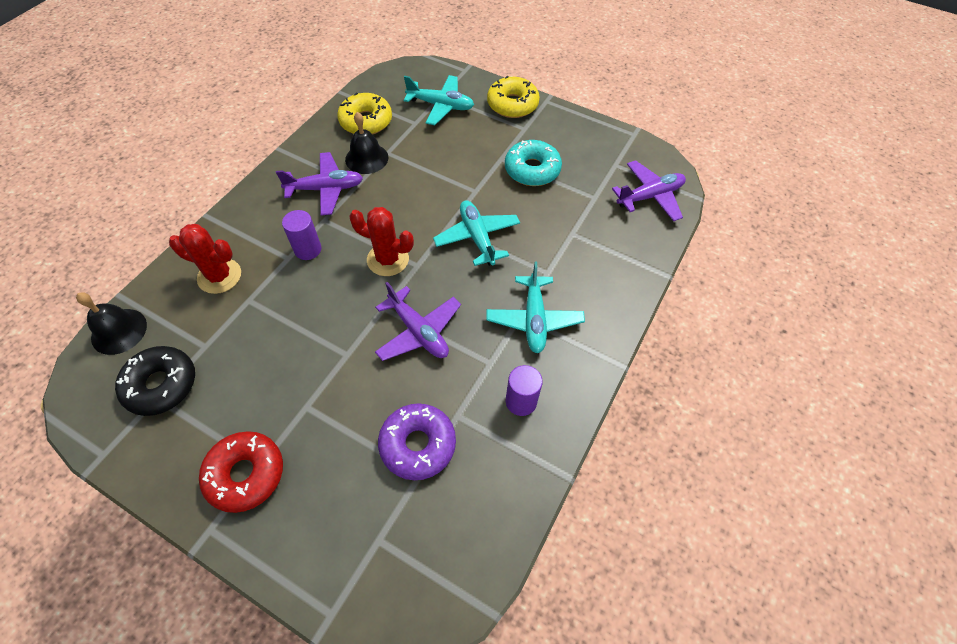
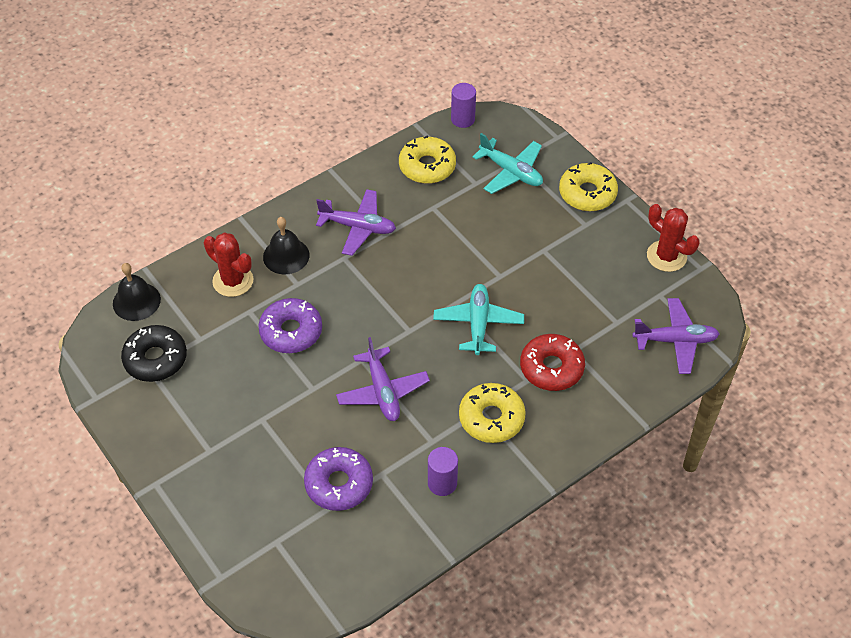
camera: 25 degrees right, 5 degrees down
red donut [199,431,283,513] -> red donut moved to [520,334,585,391]
purple cylinder [282,210,321,260] -> purple cylinder moved to [451,83,476,128]
black bell [345,112,388,174] -> black bell moved to [263,217,309,274]
red cactus [349,207,414,276] -> red cactus moved to [647,204,700,272]
turquoise plane [487,262,585,354] -> yellow donut [459,383,526,443]
turquoise donut [505,140,562,186] -> none
none -> purple donut [258,298,322,353]

